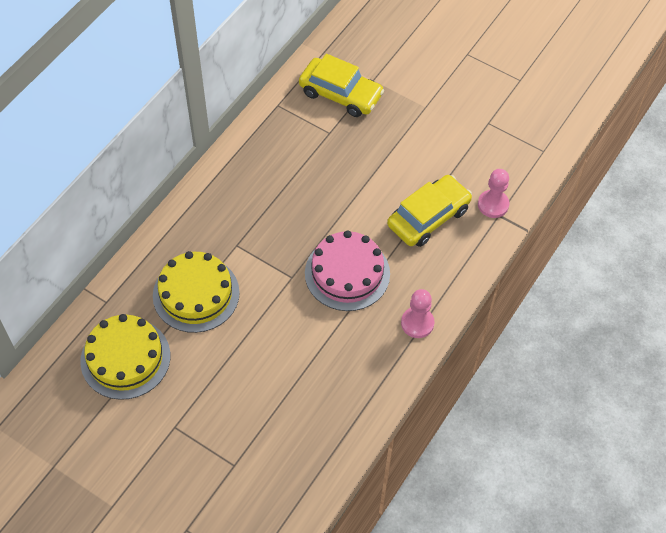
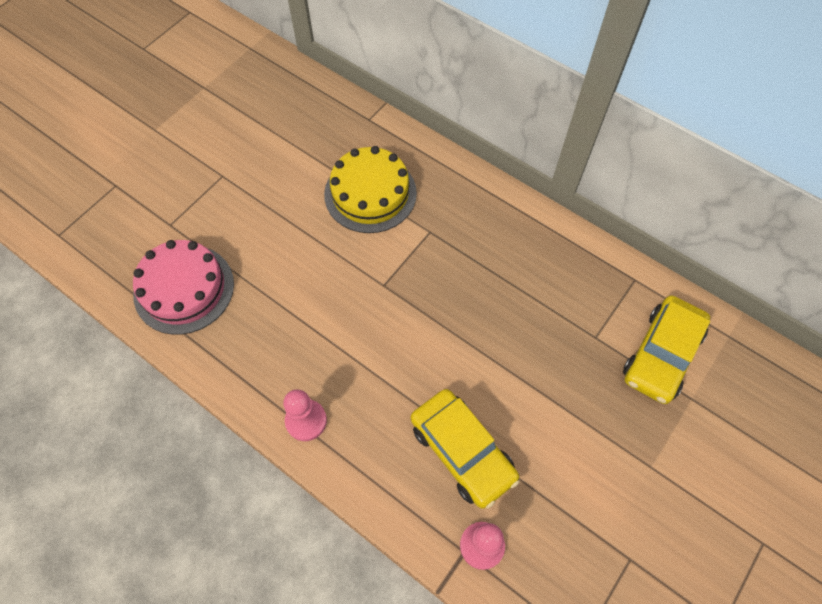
camera: 95 degrees right, 5 degrees up
yellow cake [80,314,170,400] -> none
pink cake [305,230,390,311] -> pink cake moved to [133,240,234,335]

